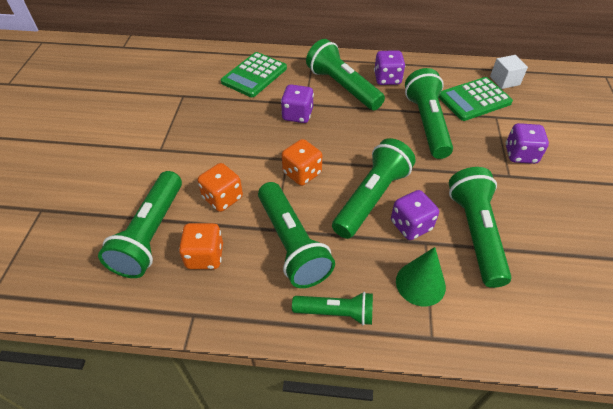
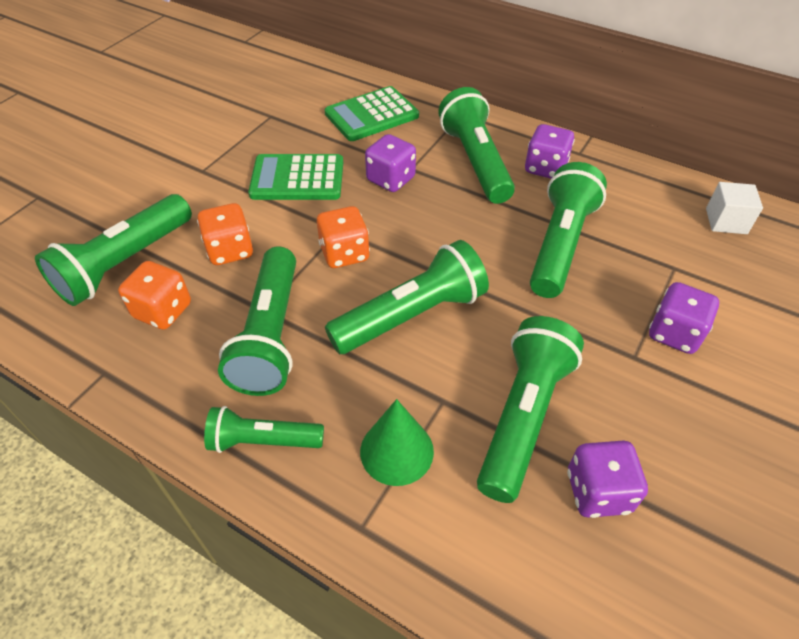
camera: 25 degrees right, 0 degrees up
green flashlight [292,292,373,325] -> green flashlight turned 150 degrees clockwise [204,406,324,453]
purple dice [391,190,439,240] -> purple dice moved to [567,441,648,518]
green calculator [438,77,513,121] -> green calculator moved to [248,154,343,200]

